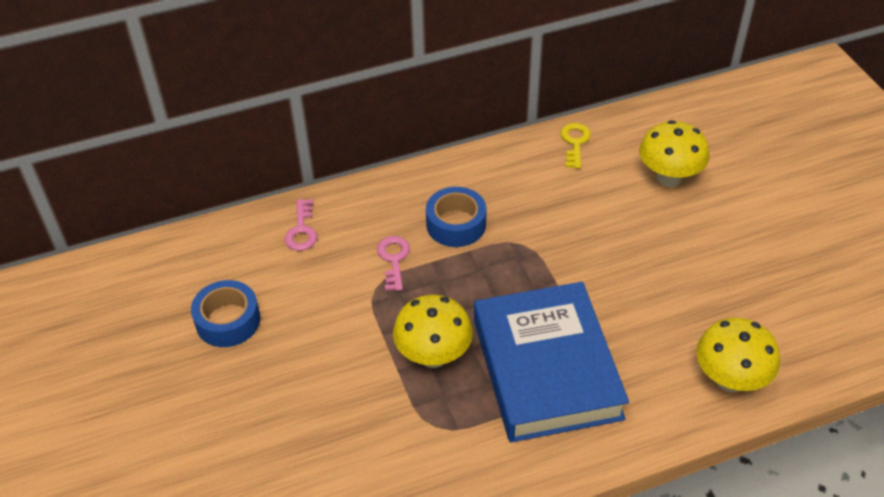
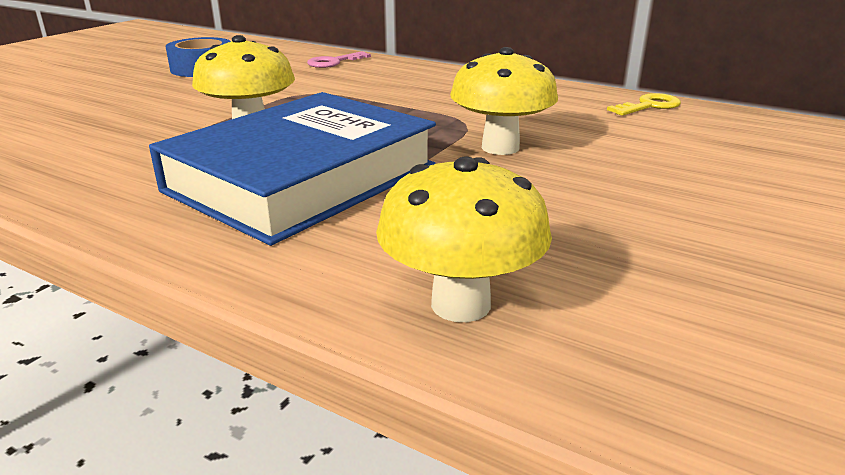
camera: 50 degrees right, 20 degrees down
pink key [377,236,410,291] -> none
blue tape [426,187,487,247] -> none
yellow mushroom [639,120,710,187] -> yellow mushroom moved to [450,47,558,155]

